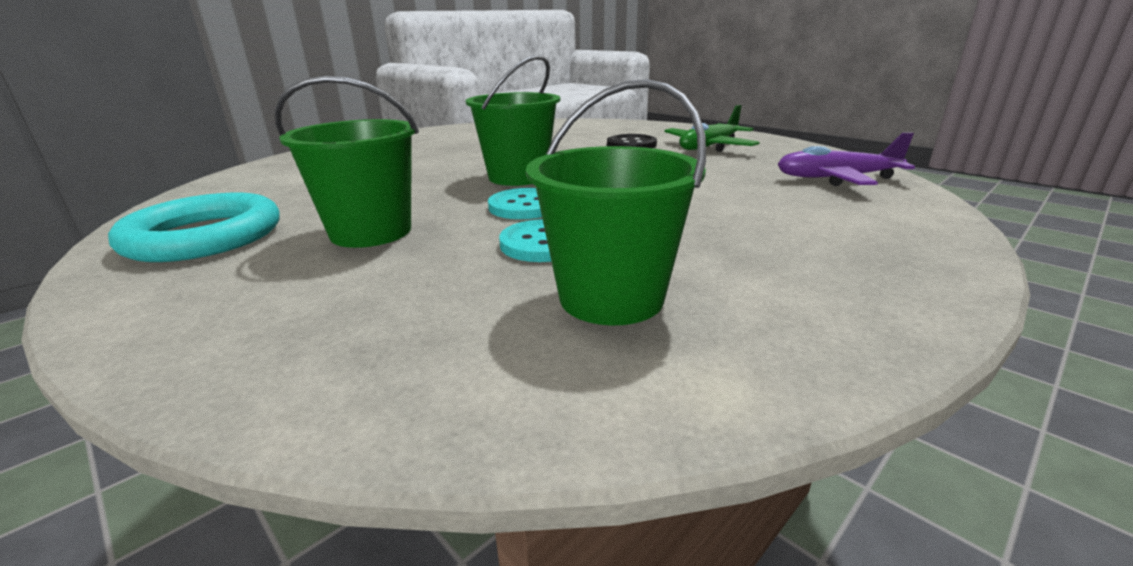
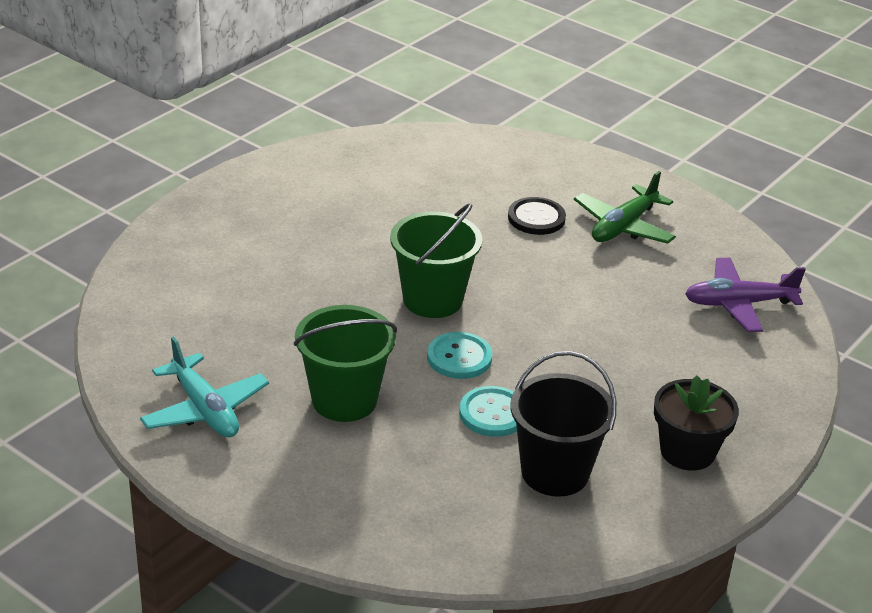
camera: 10 degrees left, 10 degrees up
turquoise ring [108,193,280,262] -> turquoise plane [140,336,269,438]
green bucket [526,79,706,325] -> black bucket [510,351,616,497]
none -> black flower pot [654,375,739,471]

